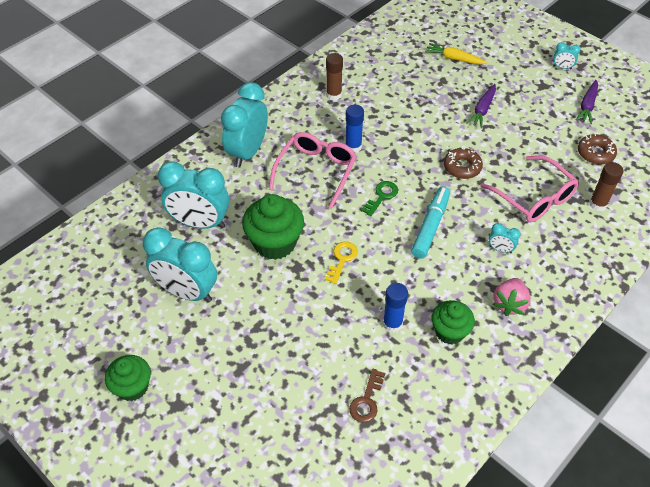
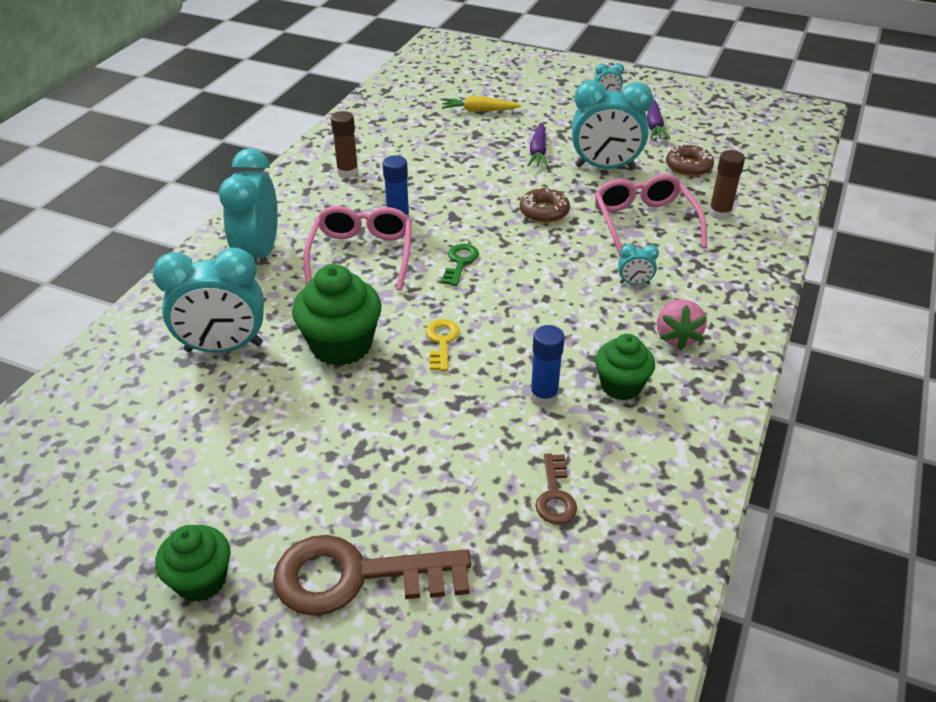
camera: 20 degrees left, 10 degrees down
turquoise clock [143,227,217,302] -> turquoise clock moved to [572,80,653,170]
turquoise marker [411,186,450,259] -> none
pink glasses [480,155,579,222] -> pink glasses turned 135 degrees counterclockwise [595,174,707,258]
none -> brown key [273,535,471,616]

